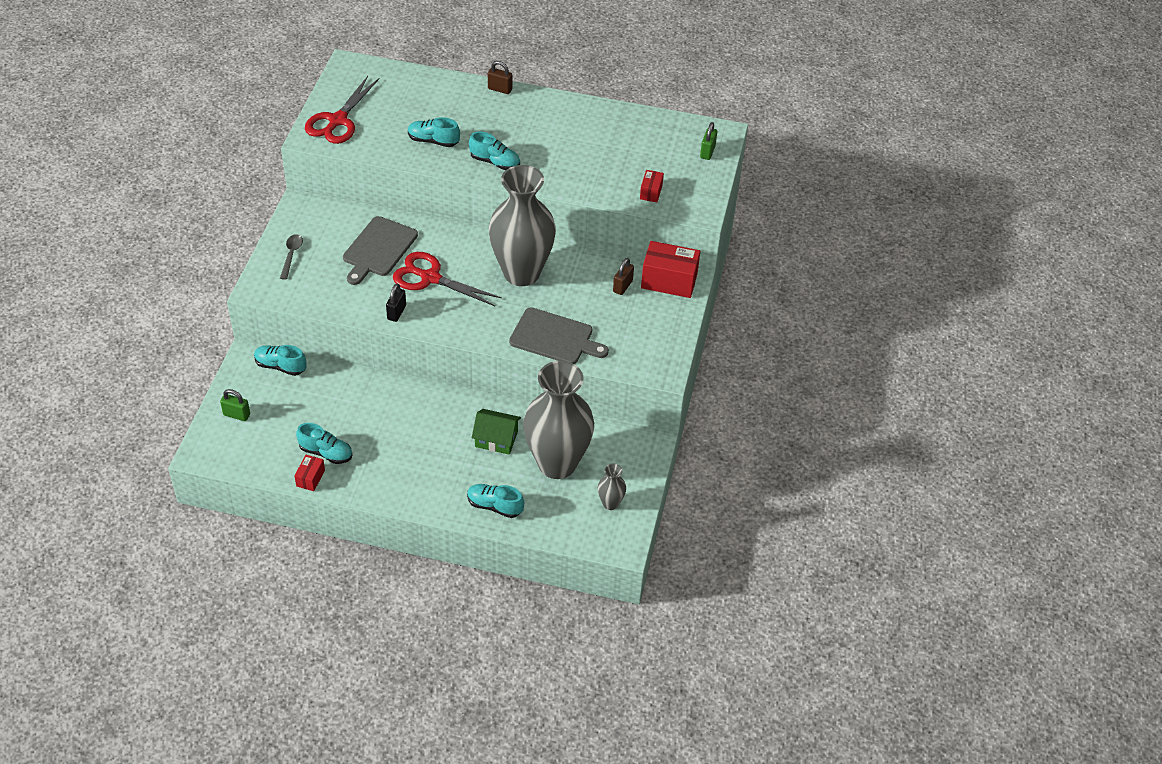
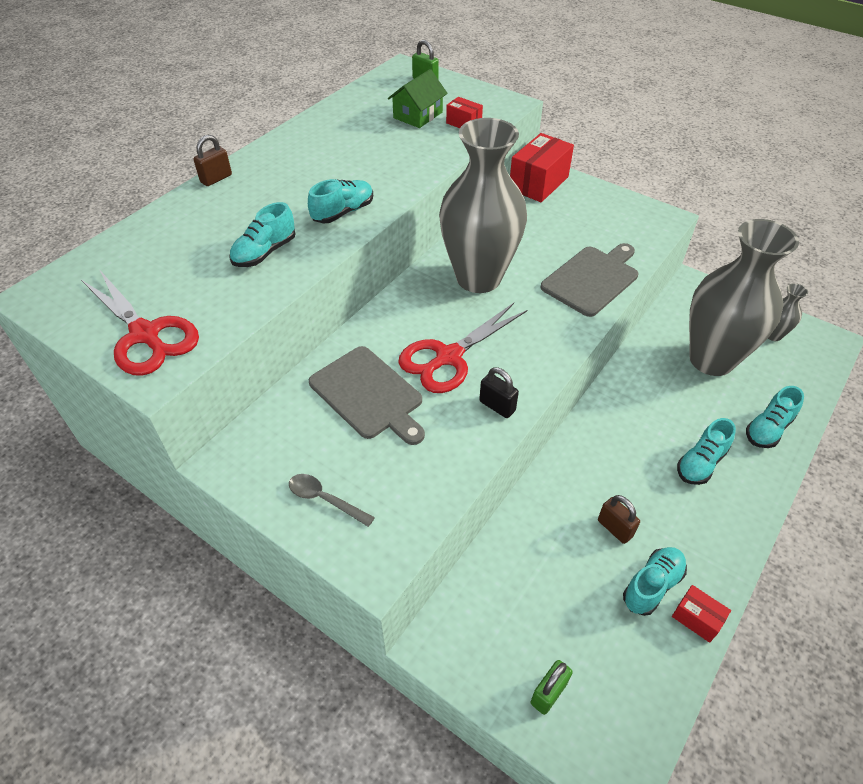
camera: 65 degrees left, 0 degrees up
turquoise shoe [254,345,307,376] -> turquoise shoe moved to [677,418,736,485]
green house [472,409,521,455] -> green house moved to [388,69,448,128]
brown padlock [613,258,634,295] -> brown padlock moved to [598,495,640,544]

